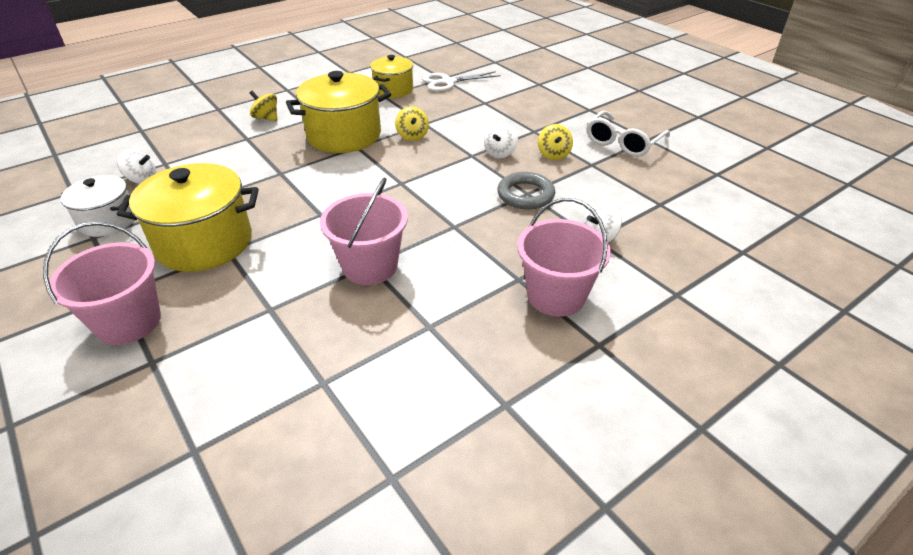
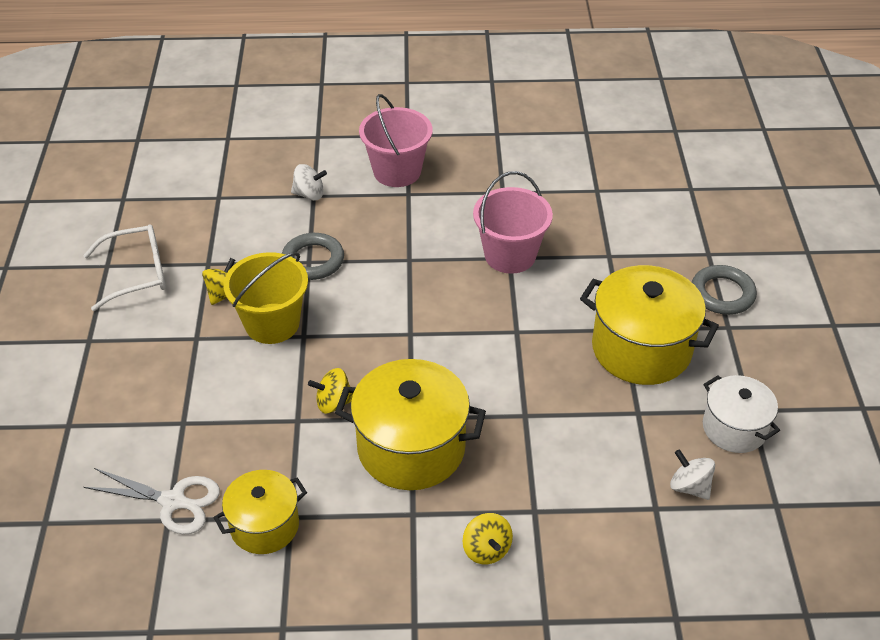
camera: 145 degrees left, 5 degrees up
pink bucket [43,222,161,345] -> grey ring [692,265,757,315]
yellow spinning top [395,107,429,141] -> yellow spinning top turned 120 degrees counterclockwise [308,368,353,414]
white spinning top [484,123,518,158] -> yellow bucket [223,252,308,344]

